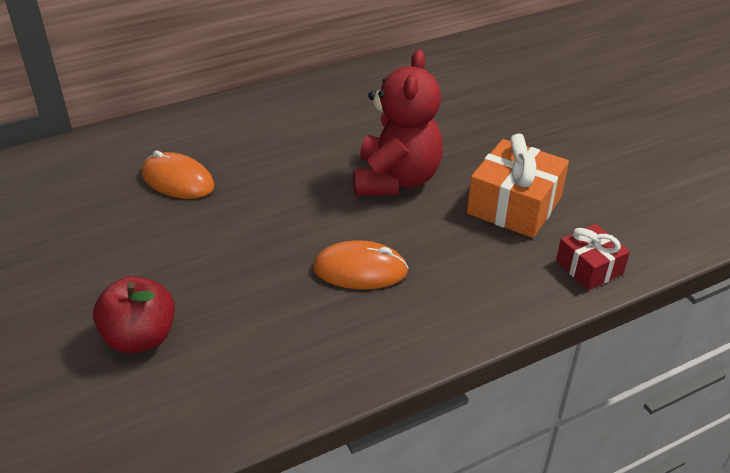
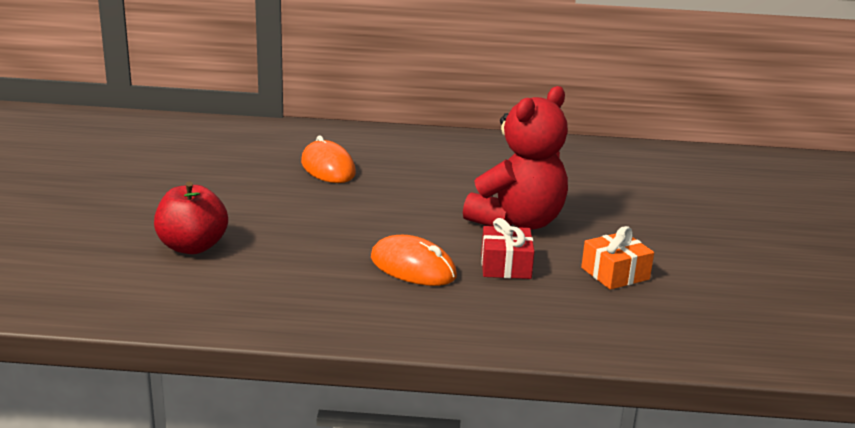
camera: 30 degrees right, 15 degrees down
orange gift [467,134,569,238] -> orange gift [581,226,654,290], size x0.60
red gift [556,224,630,290] -> red gift moved to [481,218,535,279]

